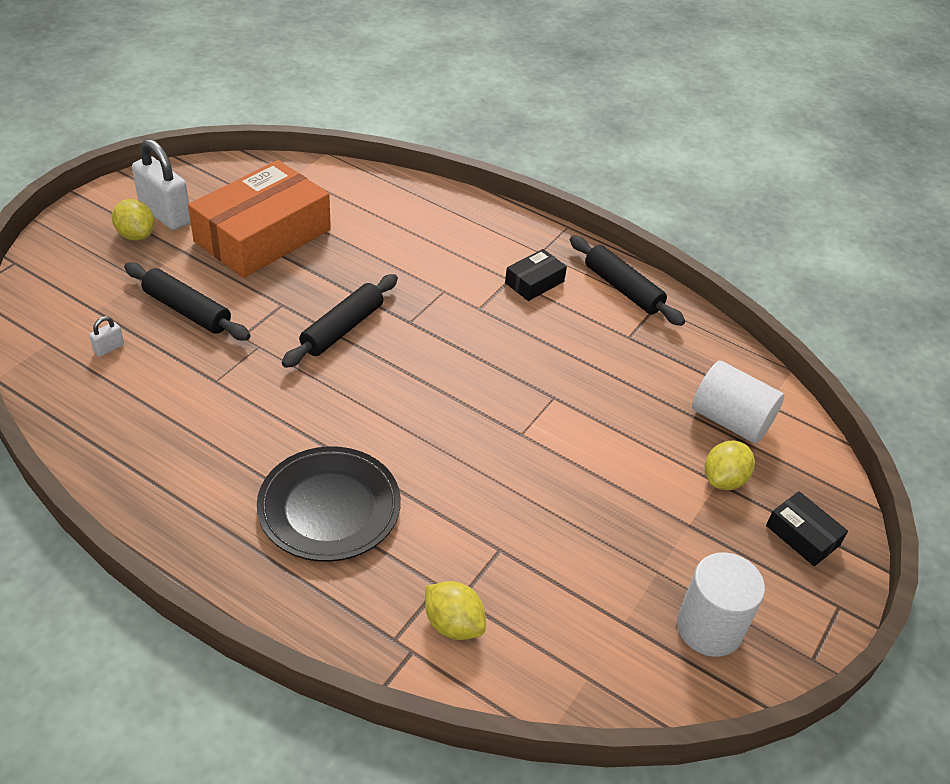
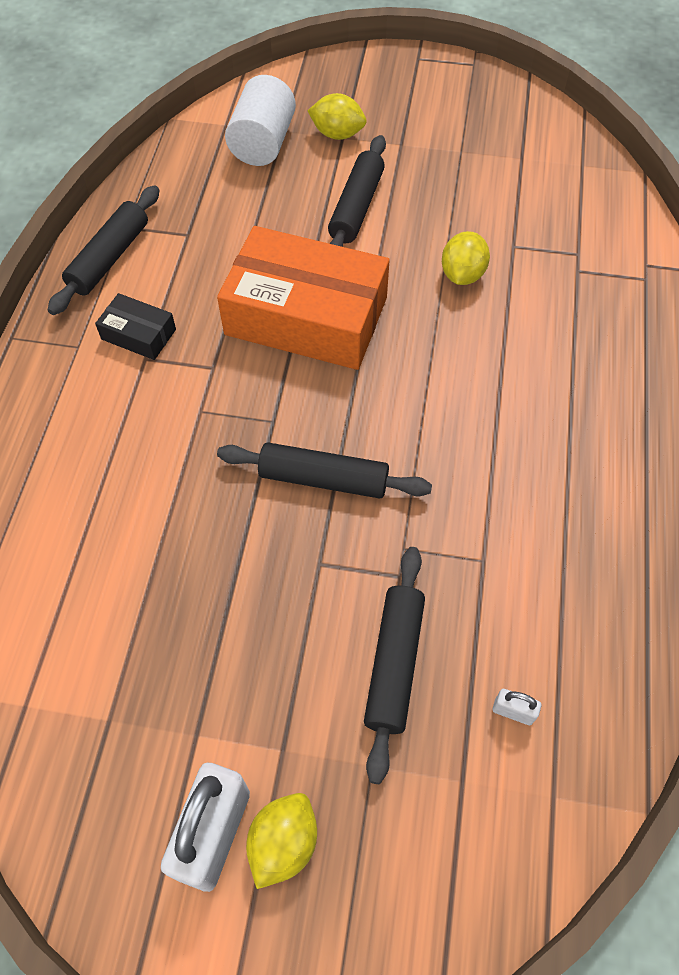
camera: 110 degrees left, 15 degrees up
orange box [188,160,331,278] -> orange box moved to [217,226,390,370]
black plate [257,446,401,562] -> none
yellow lemon [425,581,486,640] -> yellow lemon moved to [442,231,490,285]
white cylinder [677,553,765,657] -> none
black box [766,491,848,566] -> none
none -> black rolling pin [328,135,386,247]

